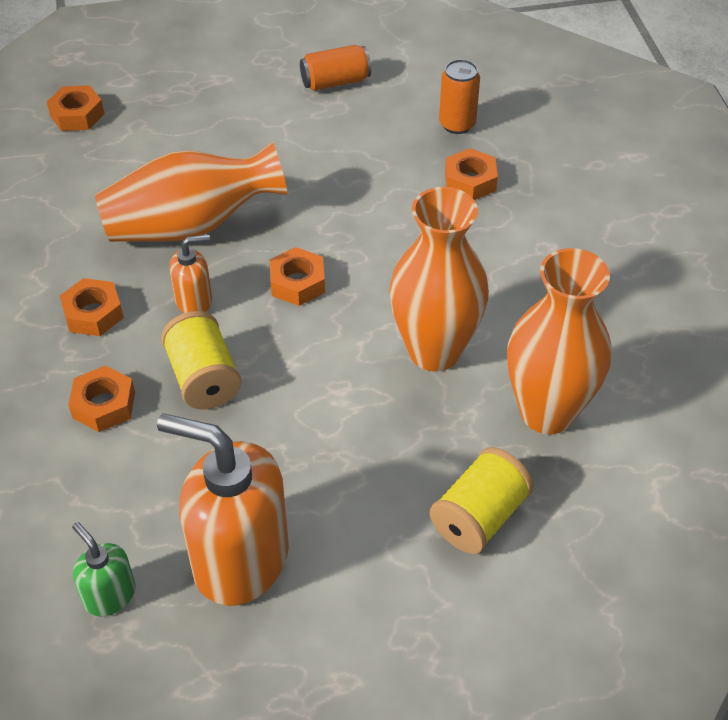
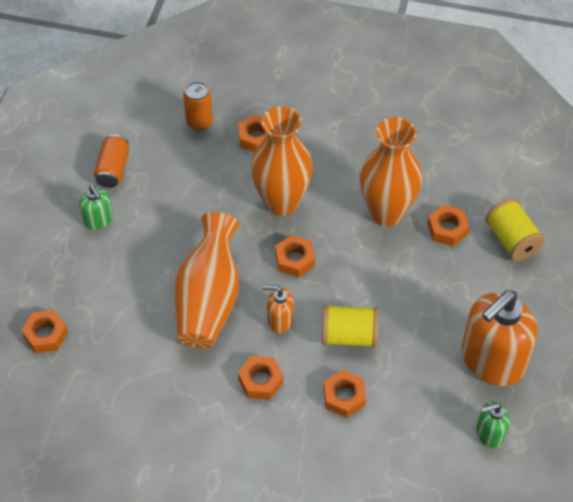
camera: 65 degrees left, 5 degrees up
orange soap dispenser [169,234,212,313] -> orange soap dispenser turned 90 degrees counterclockwise [262,285,294,333]
orange vase [507,248,611,434] -> orange vase moved to [251,106,313,216]
none -> green soap dispenser [79,185,113,230]
none -> orange nut [427,205,469,246]

